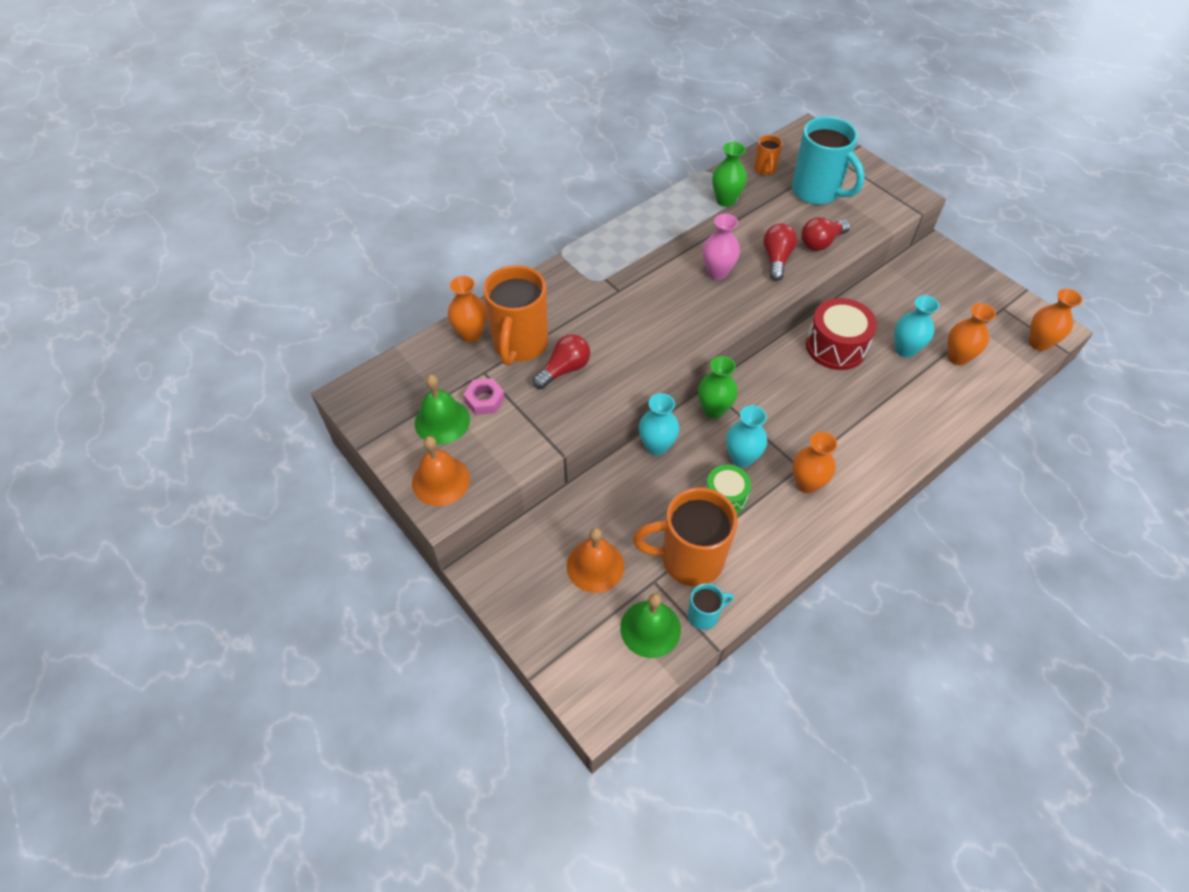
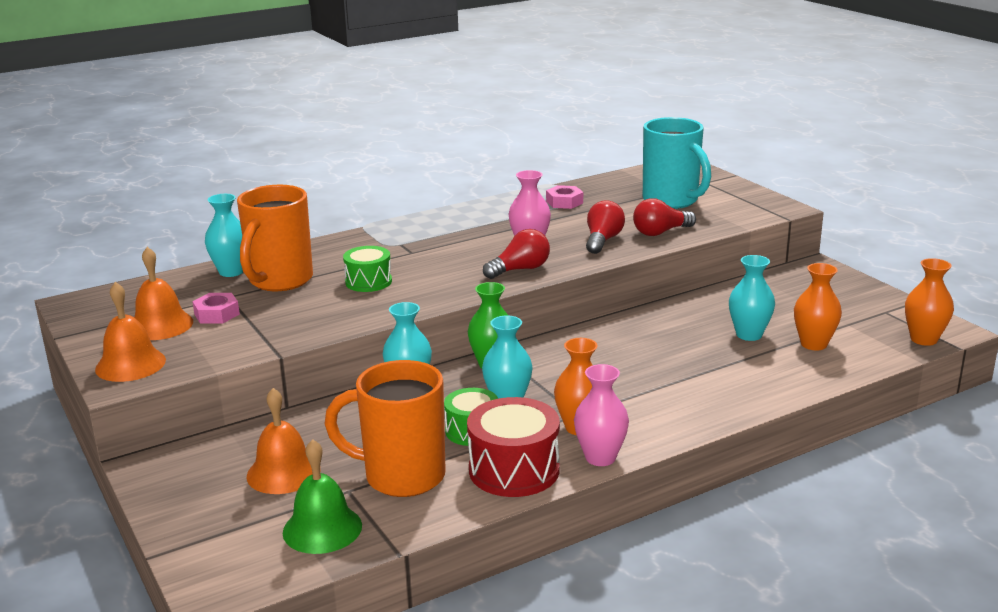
camera: 10 degrees right, 30 degrees down
green bell [415,375,470,444] -> orange bell [134,247,193,340]
orange vase [448,276,487,343] -> turquoise vase [205,194,243,277]
red light bulb [533,334,590,389] -> red light bulb moved to [483,229,550,279]
turquoise mug [688,583,734,630] -> none
green vase [712,142,747,207] -> pink nut [546,185,583,209]
orange mug [754,135,782,175] -> none
red drum [806,298,877,370] -> red drum moved to [467,397,560,497]
none -> green drum [343,246,392,292]
none -> pink vase [574,364,629,466]

